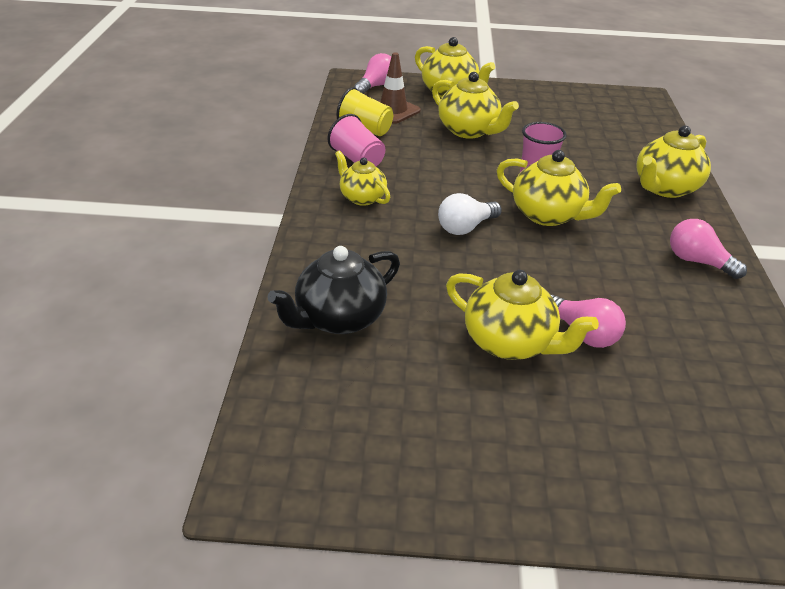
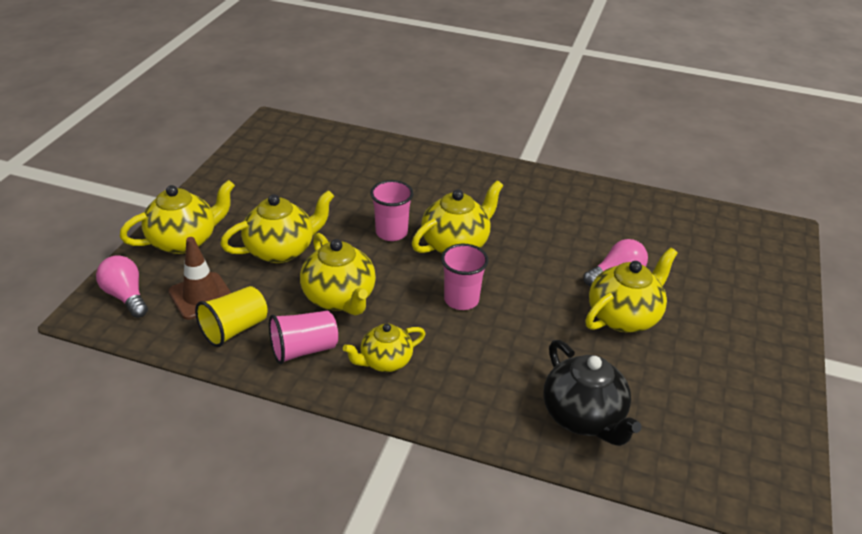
camera: 75 degrees left, 0 degrees up
white light bulb [438,193,502,235] -> pink cup [441,244,489,310]
yellow teapot [636,126,711,198] -> yellow teapot moved to [300,233,376,316]
pink light bulb [670,219,747,279] -> none

